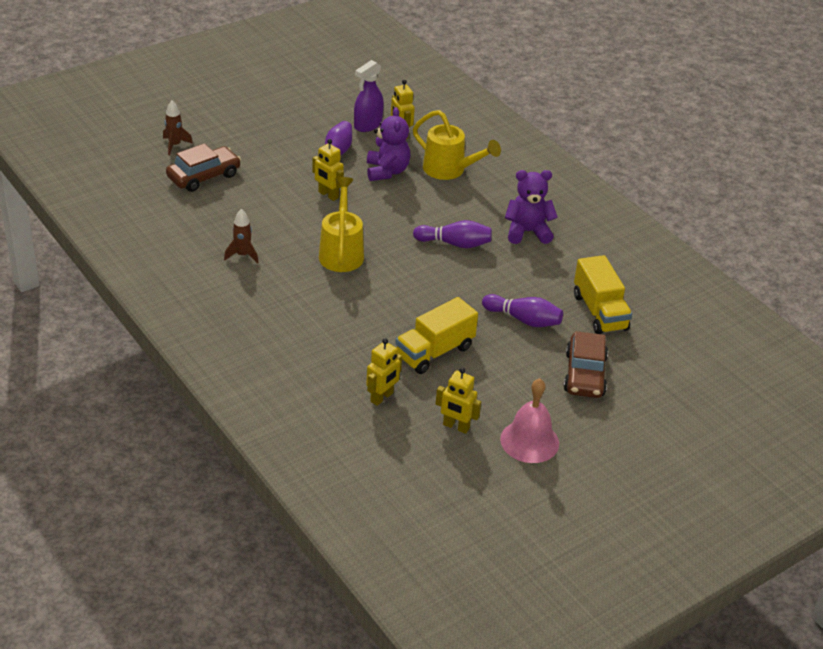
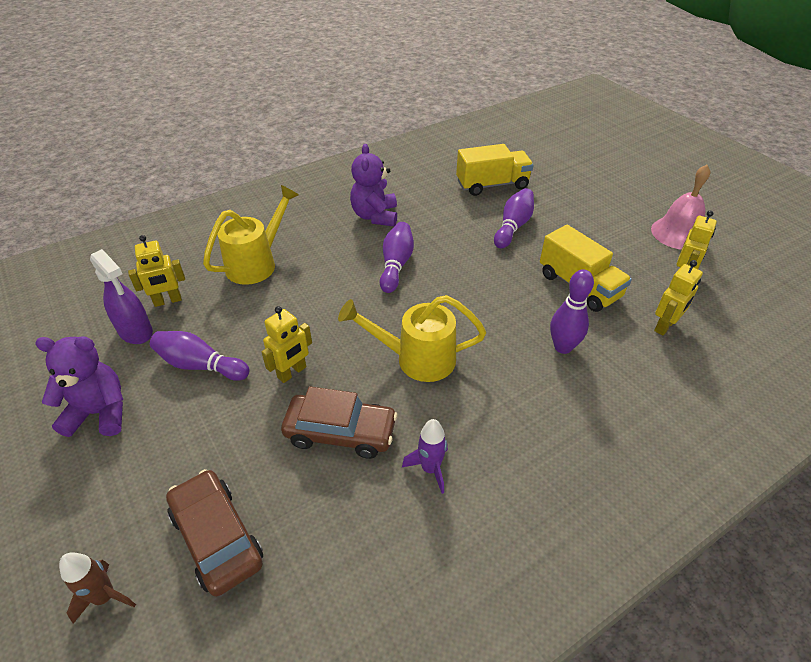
camera: 85 degrees left, 5 degrees up
brown rocket [224,209,259,264] -> purple rocket [402,419,448,494]
yellow robot [366,338,402,406] -> yellow robot turned 90 degrees clockwise [654,260,703,335]
purple teddy bear [367,107,411,181] -> purple teddy bear moved to [35,336,123,437]
brown car [563,331,608,398] -> brown car moved to [281,386,398,459]
none -> purple bowling pin [550,269,594,354]

